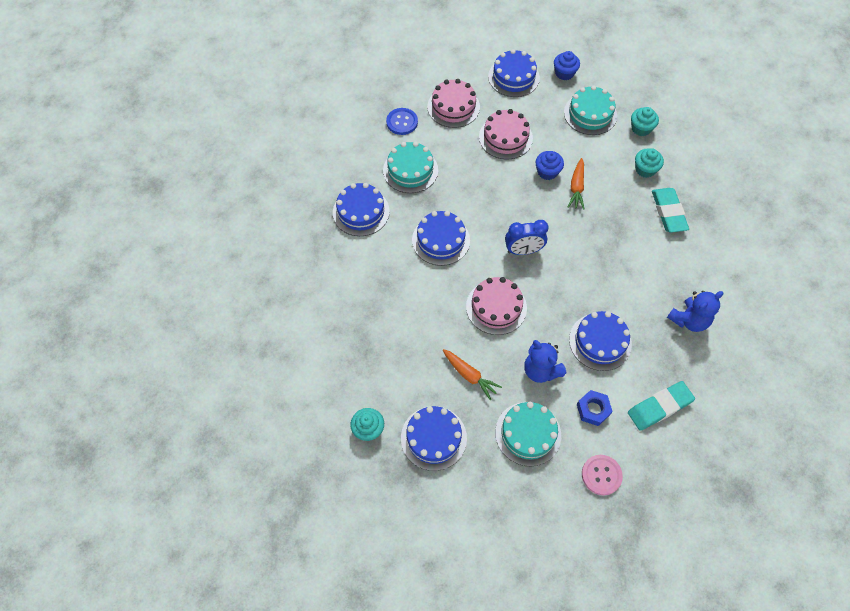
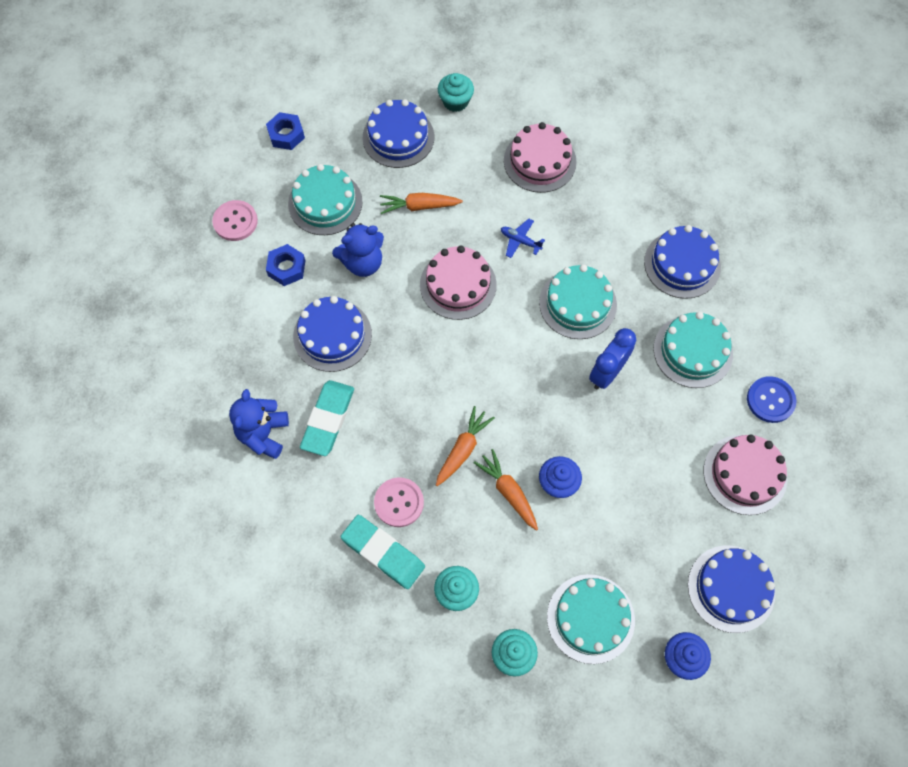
camera: 135 degrees right, 5 degrees up
blue cake [412,211,470,266] -> turquoise cake [539,265,617,339]
pink cake [479,109,533,159] -> pink cake moved to [504,122,577,193]
blue clock [505,220,549,255] -> blue clock moved to [589,328,636,389]
blue teddy bear [524,340,566,383] -> blue teddy bear turned 150 degrees clockwise [332,223,384,277]
turquoise eraser [628,381,695,431] -> turquoise eraser moved to [300,380,354,456]
none -> blue nut [266,112,305,150]
none -> pink button [374,477,424,527]
none -> orange carrot [436,406,495,486]
none -> blue plane [501,219,545,258]

